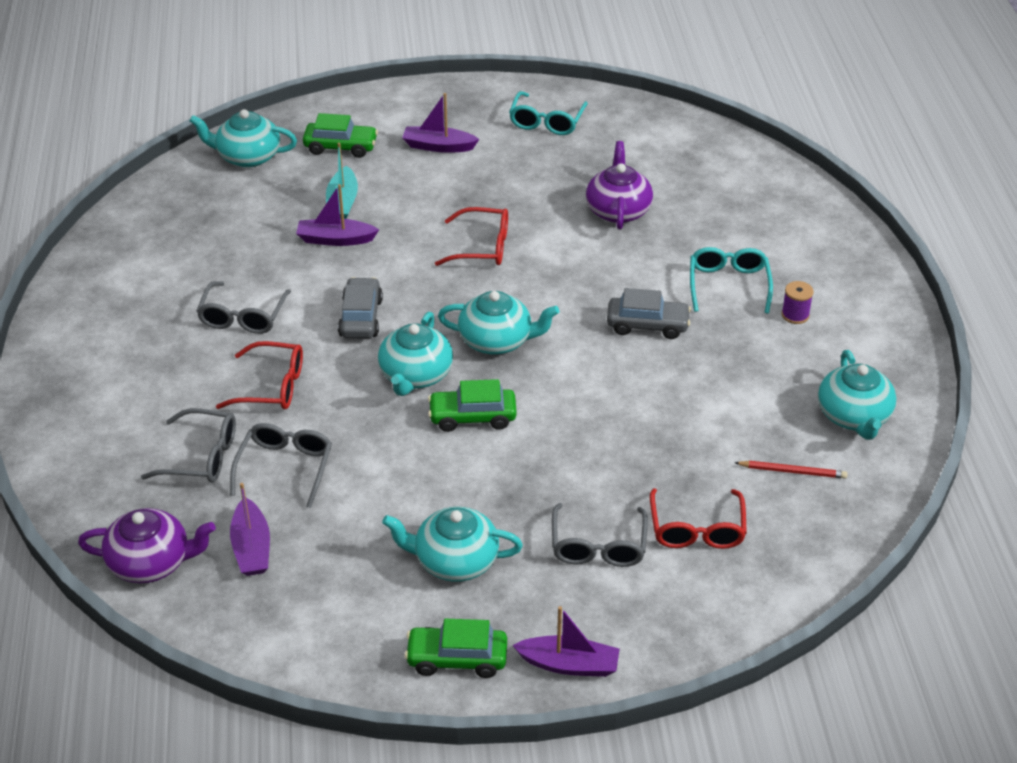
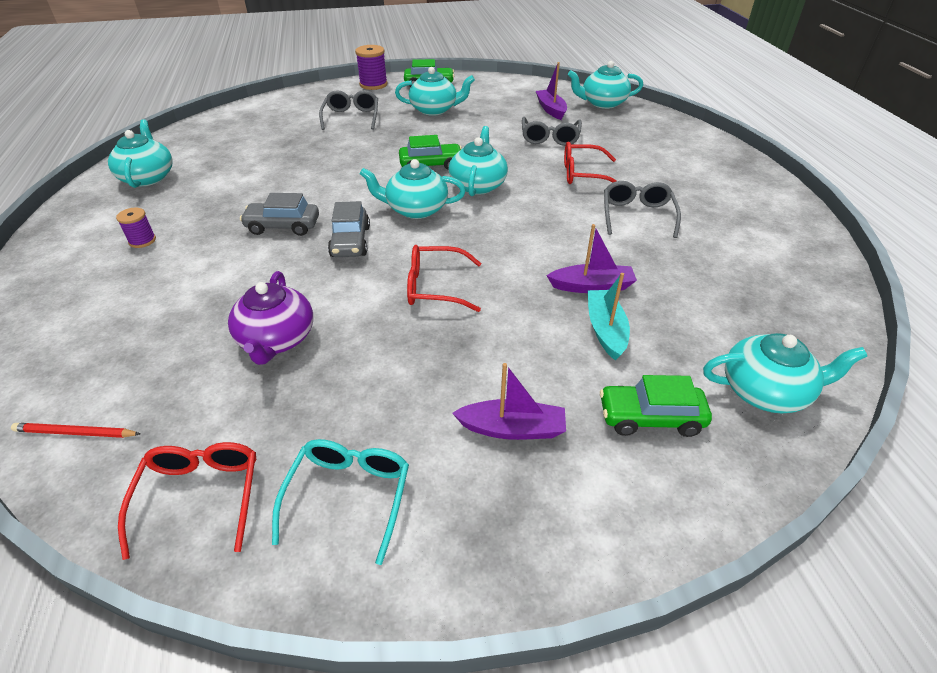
camera: 175 degrees right, 0 degrees up
purple teapot [78,508,216,583] -> turquoise teapot [568,61,643,109]
grey glasses [141,408,236,483] -> none
grey car [338,277,383,339] -> grey car moved to [328,201,370,257]
purple boat [512,606,620,677] -> purple spool [355,45,388,90]
red glasses [650,488,747,549] -> red glasses moved to [118,442,257,560]
turquoise glasses [690,247,773,314] -> none
red pencil [735,461,848,479] -> red pencil moved to [11,423,140,438]

